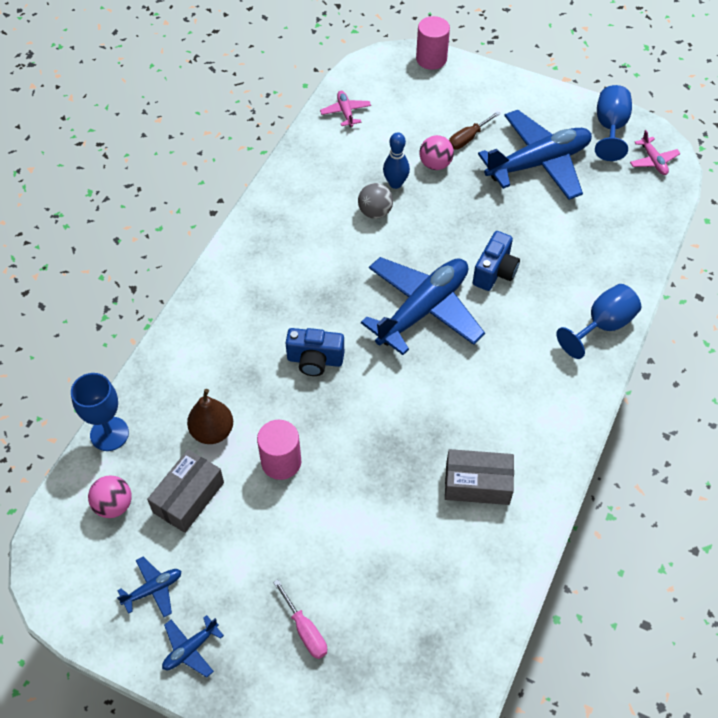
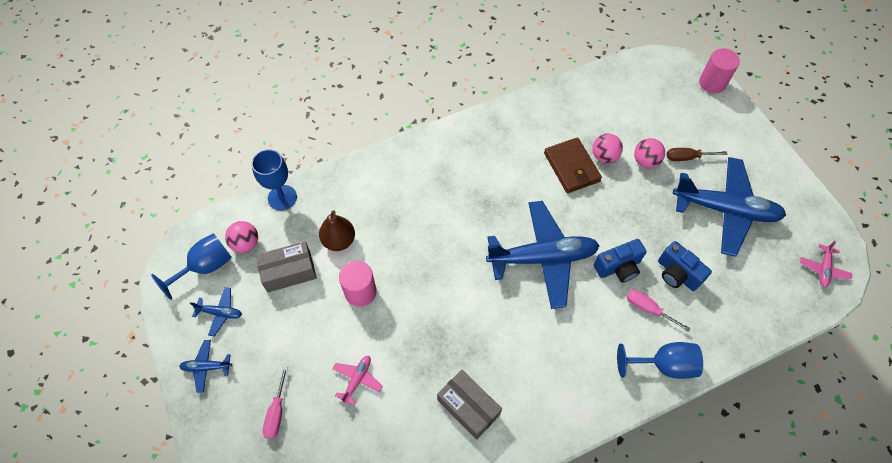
camera: 40 degrees right, 5 degrees up
blue camera [286,328,344,376] -> blue camera moved to [658,241,712,291]
pink plane [320,91,371,127] -> pink plane moved to [332,356,383,405]
grey ball [358,183,393,219] -> brown wallet [544,138,602,193]
blue bowling pin [383,132,410,189] -> pink ball [592,133,623,163]
blue goblet [595,85,632,161] -> blue goblet moved to [151,233,232,300]
none -> pink screwdriver [627,290,690,332]

